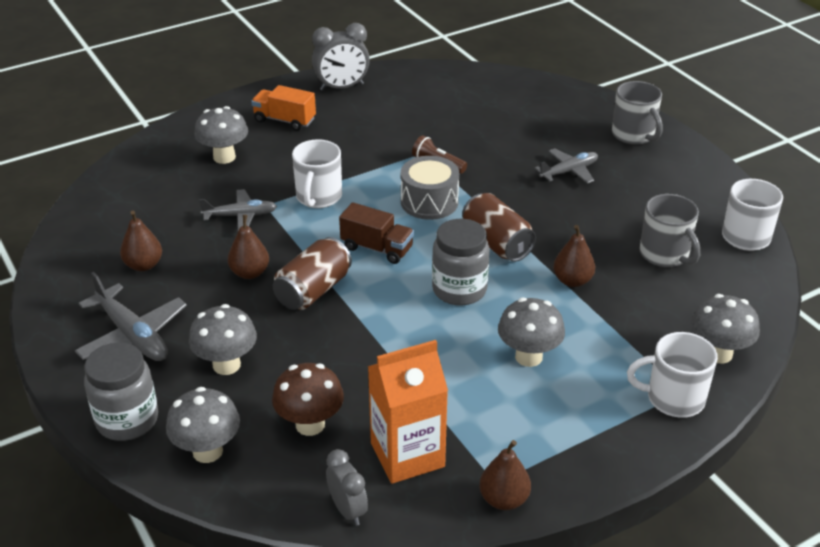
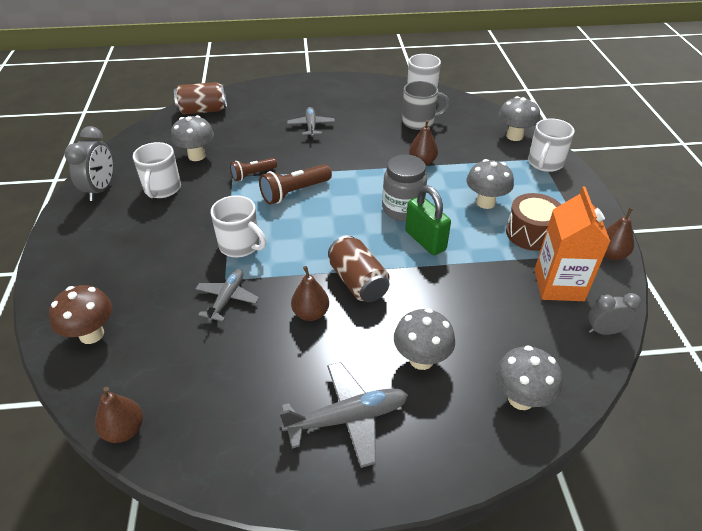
camera: 65 degrees left, 5 degrees up
grey jar [84,342,158,441] -> none
brown pear [120,211,162,271] -> brown pear moved to [95,387,143,443]
grey mushroom [194,106,248,164] -> grey mushroom moved to [171,115,214,161]
orange truck [251,85,316,131] -> none
brown mushroom [272,363,344,436] -> brown mushroom moved to [49,285,112,344]
brown truck [339,202,414,264] -> none
grey drum [401,156,459,220] -> brown flashlight [259,164,332,204]
brown can [462,193,536,262] -> brown can moved to [174,82,227,114]
grey mug [612,81,663,145] -> none
none -> white mug [133,142,181,198]
none -> green padlock [405,185,451,255]
none -> brown drum [506,193,561,251]

